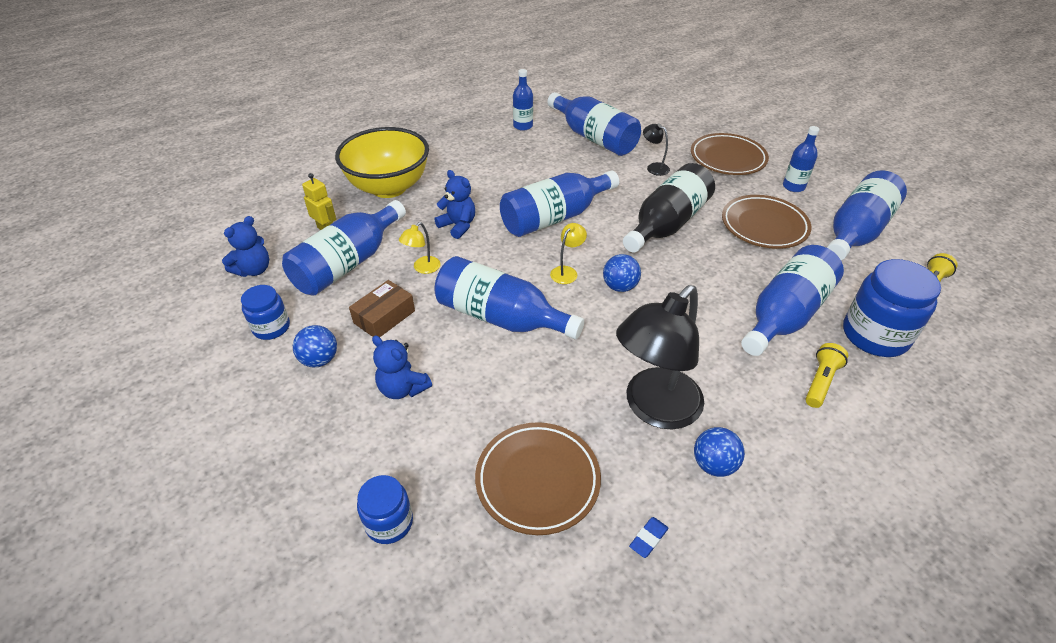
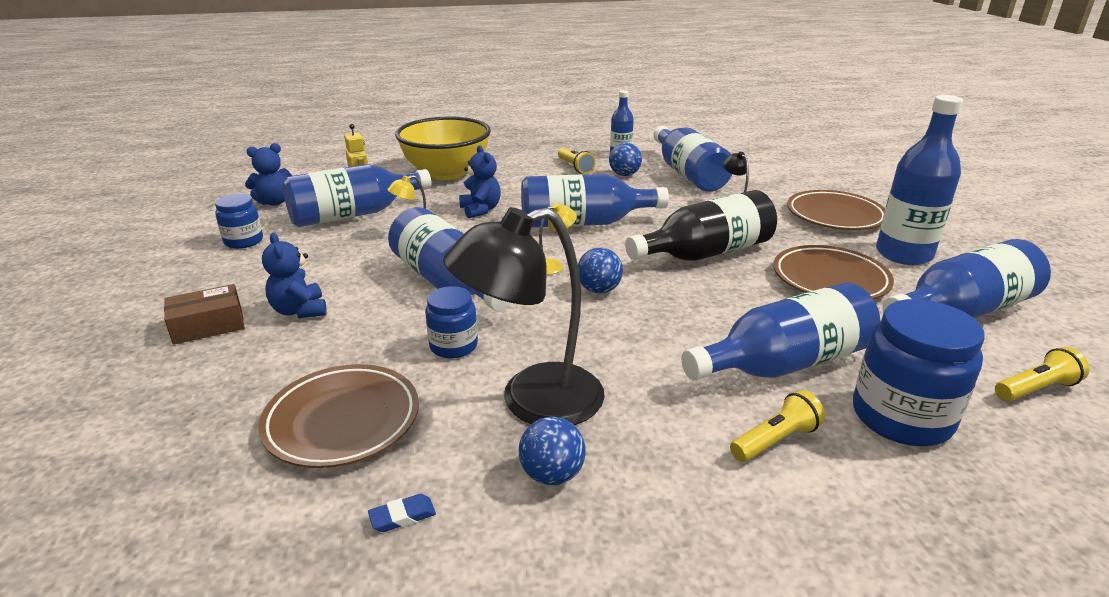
camera: 25 degrees right, 15 degrees down
blue ball [293,325,337,367] -> blue ball moved to [609,143,642,176]
brown box [349,280,415,337] -> brown box moved to [164,284,245,345]
blue jar [357,475,413,544] -> blue jar moved to [425,286,478,358]
blue bottle [783,126,820,192] -> blue bottle [876,95,963,265], size x1.83
none -> yellow flashlight [558,147,596,174]

